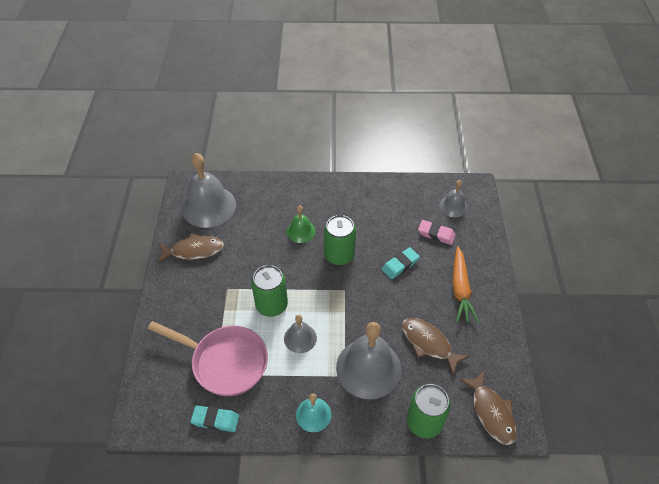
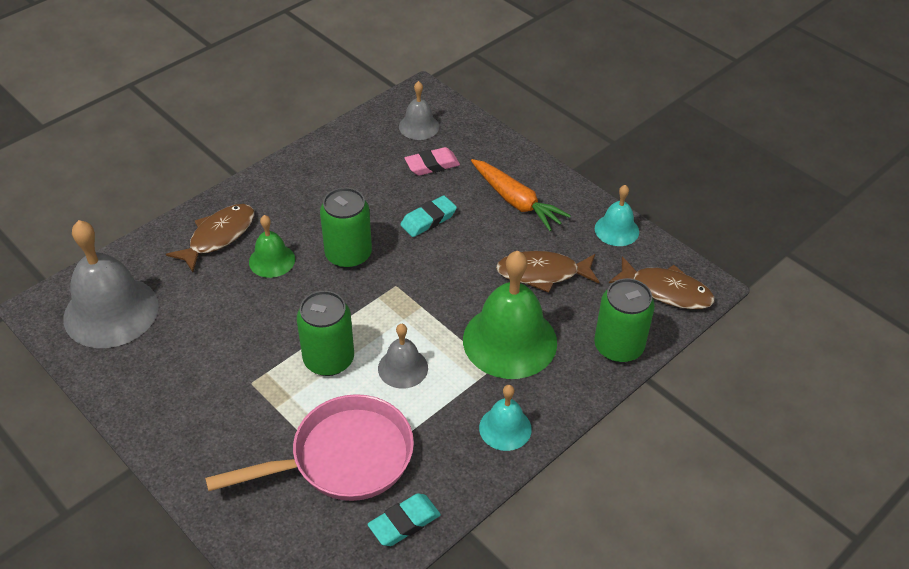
camera: 45 degrees left, 5 degrees down
brown fish [158,233,224,264] -> brown fish moved to [166,204,254,272]
grey bell [336,322,401,399] -> green bell [463,251,557,379]
turquoise eraser [382,247,420,279] -> turquoise eraser turned 45 degrees clockwise [400,195,457,237]
none -> turquoise bell [595,185,639,246]

